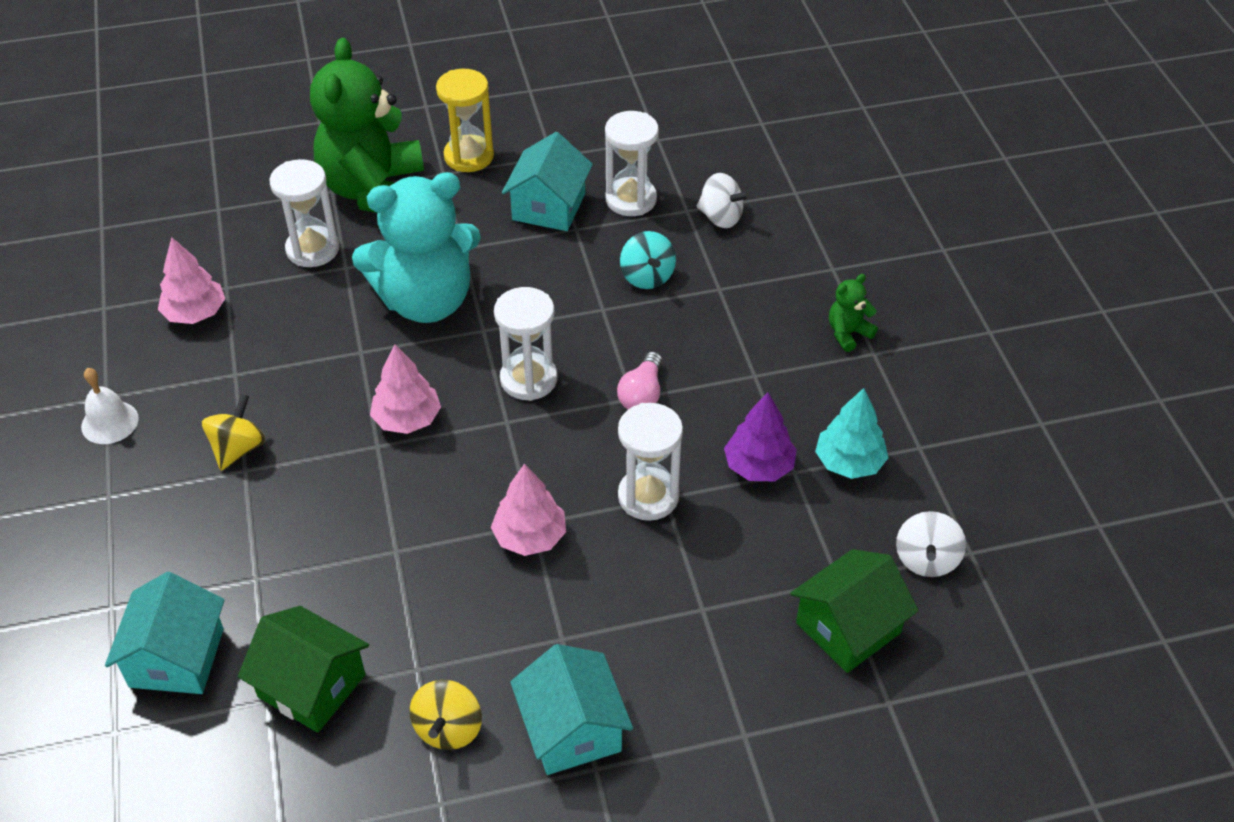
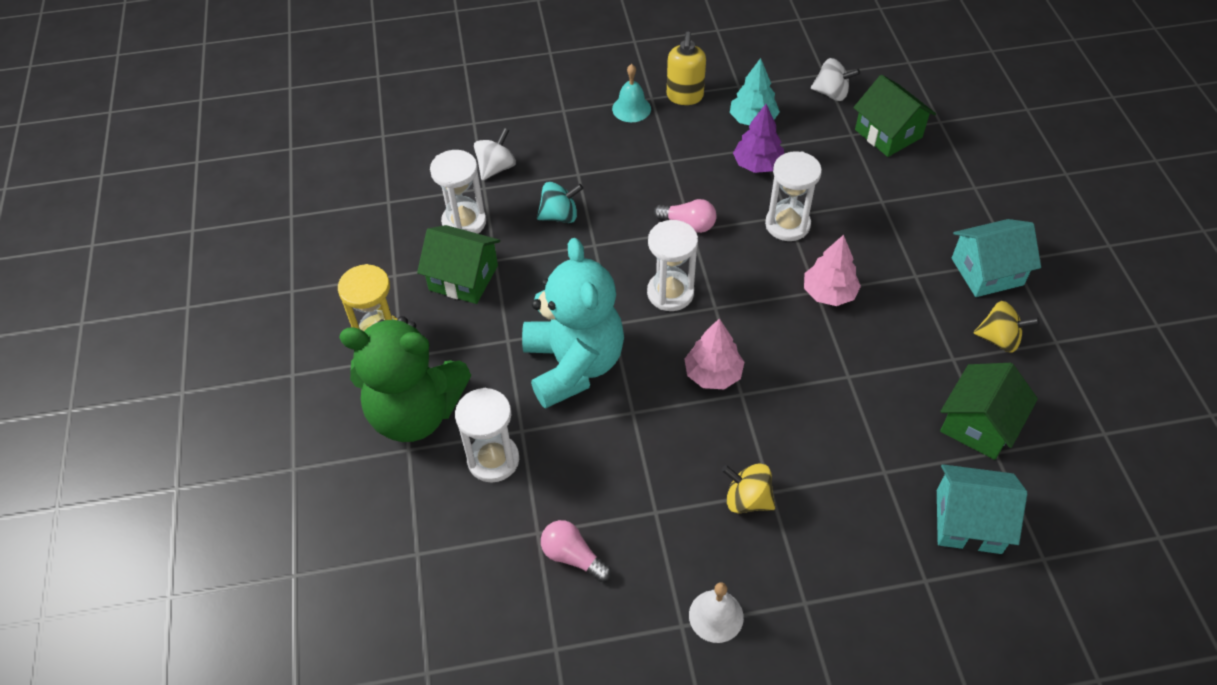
camera: 85 degrees left, 5 degrees up
pink tree [158,237,225,324] -> pink light bulb [541,520,611,582]
turquoise house [502,132,593,231] -> green house [417,225,500,304]
green teddy bear [829,274,878,352] -> turquoise bell [612,64,651,122]
none -> yellow soap dispenser [667,32,706,105]

